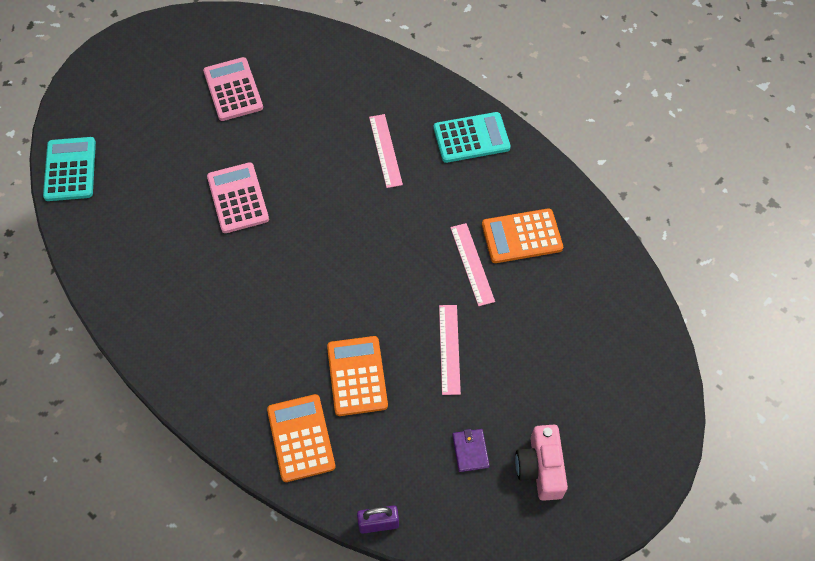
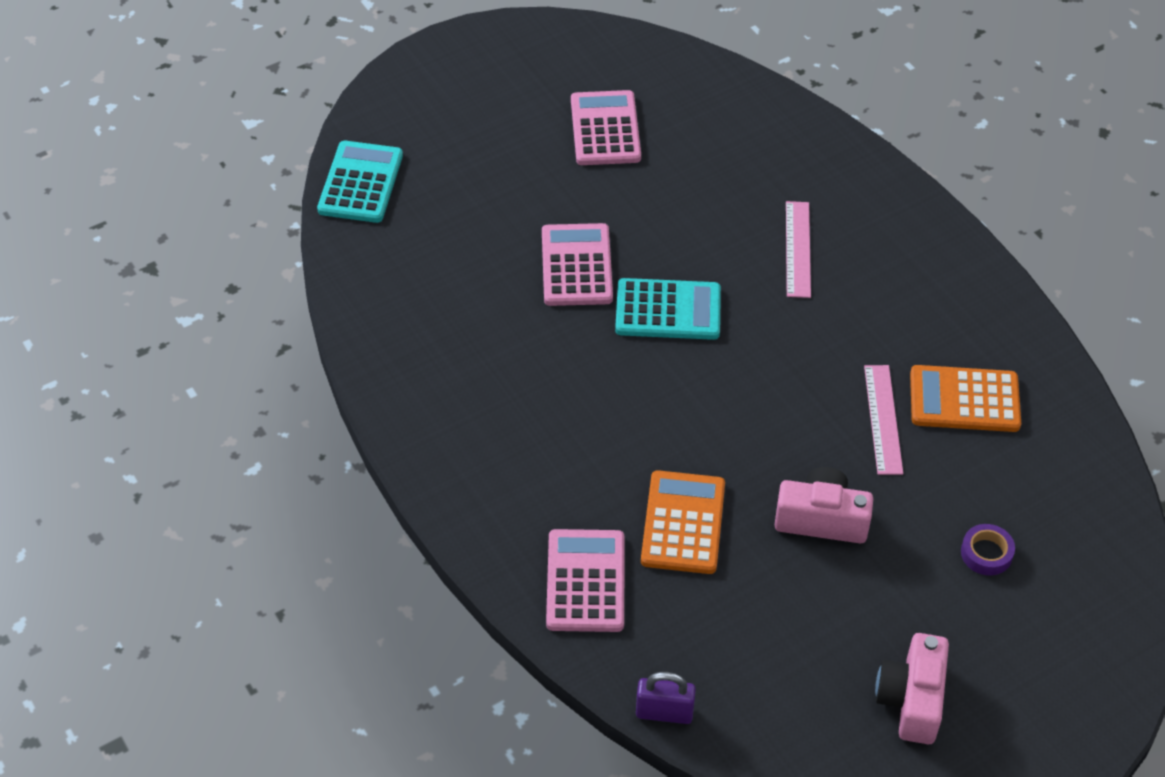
camera: 15 degrees right, 10 degrees down
orange calculator [267,394,336,482] -> pink calculator [546,529,625,632]
turquoise calculator [434,112,511,163] -> turquoise calculator moved to [615,278,721,340]
pink ruler [439,305,461,395] -> pink camera [775,467,873,543]
purple wallet [452,429,490,472] -> none
none -> purple tape [961,524,1015,575]

